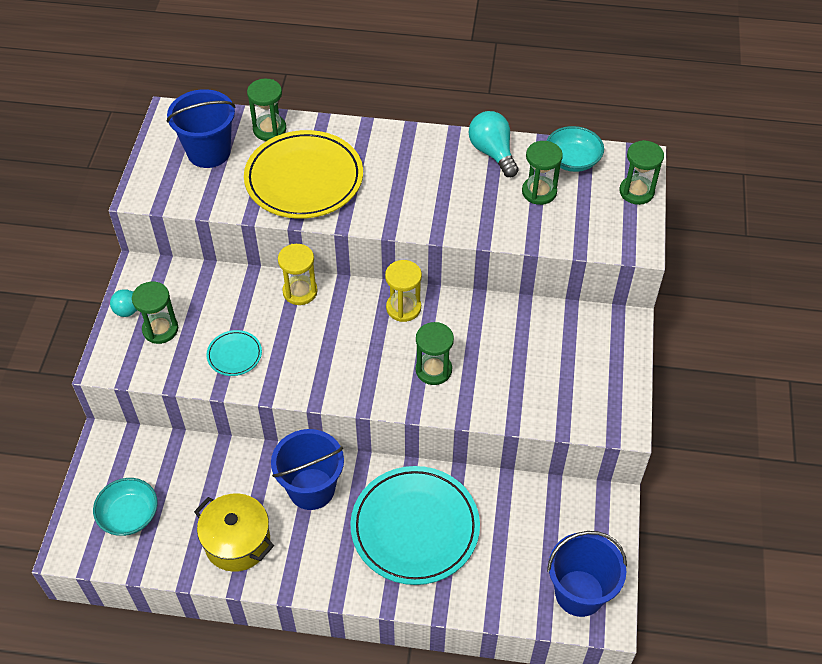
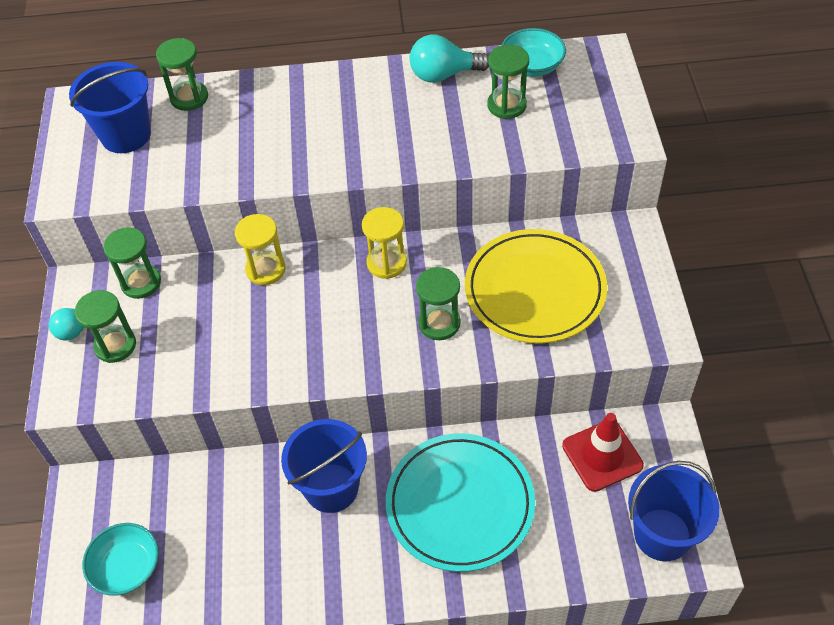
camera: 10 degrees left, 0 degrees up
yellow pot [194,493,274,572] -> none
turquoise plate [206,330,262,376] -> none
yellow plate [244,130,363,219] -> yellow plate moved to [465,229,607,344]
turquoise light bulb [469,111,519,177] -> turquoise light bulb turned 60 degrees counterclockwise [410,34,489,83]
green hourglass [619,140,664,205] -> green hourglass moved to [103,227,161,299]
none -> red traffic cone [562,413,644,492]

